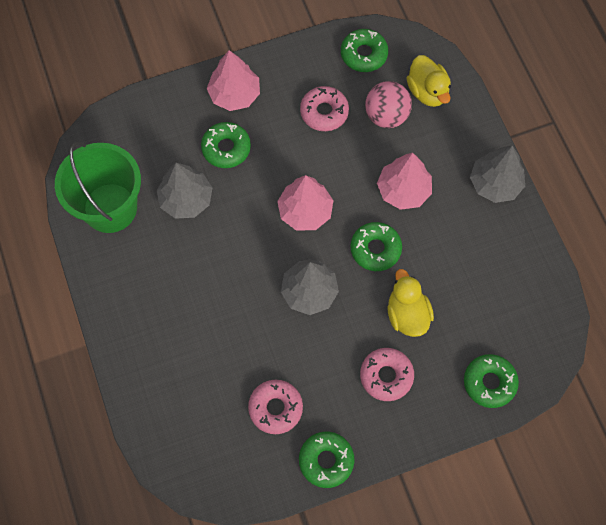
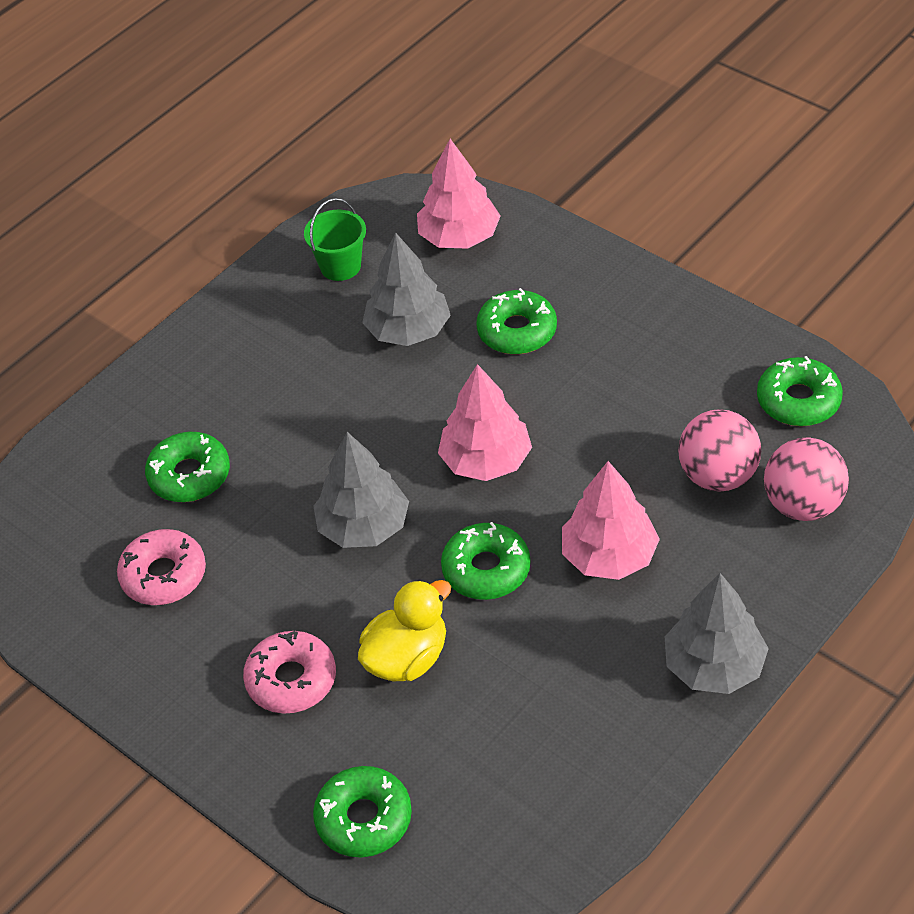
camera: 65 degrees right, 20 degrees down
green bucket [55,142,141,233] -> green bucket [304,198,366,281], size x0.50
pink tree [207,50,260,111] -> pink tree moved to [417,139,501,249]
green donut [299,431,355,488] -> green donut moved to [145,432,230,502]
pink donut [300,86,349,131] -> none
yellow duck [407,55,451,107] -> pink ball [764,437,849,521]

